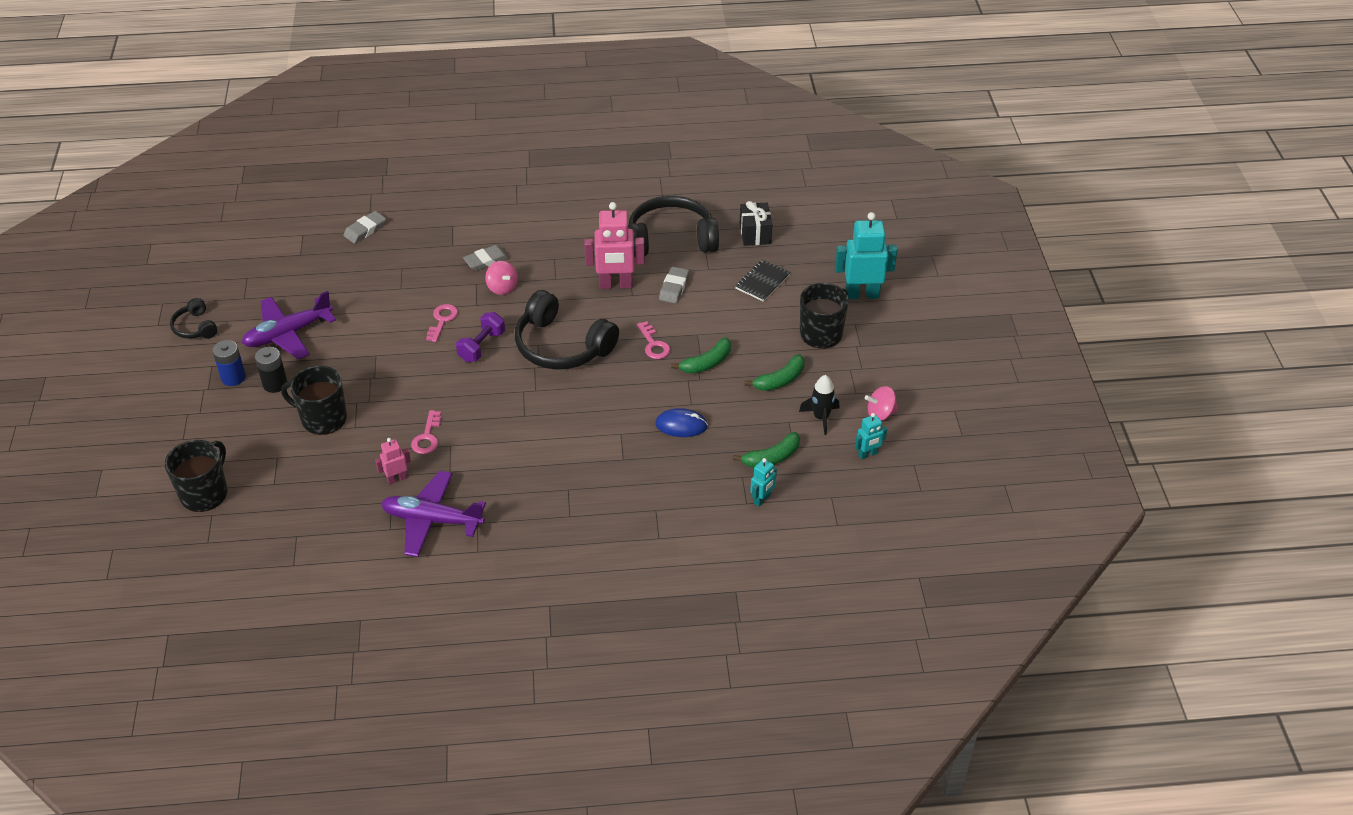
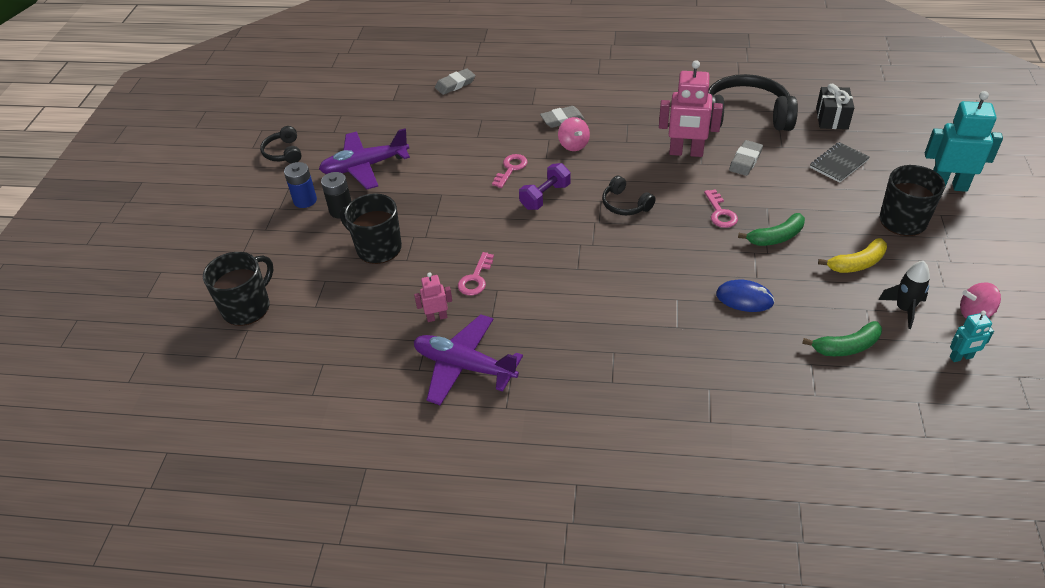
camera: 15 degrees right, 0 degrees up
black headphones [515,290,619,370] -> black headphones [602,176,656,215], size x0.50
green banana [745,354,805,391] -> yellow banana [818,238,887,273]
turquoise robot [750,458,777,506] -> none

